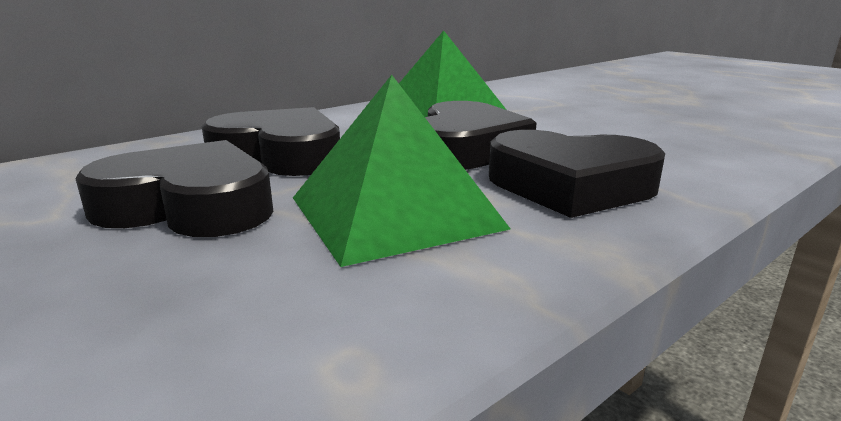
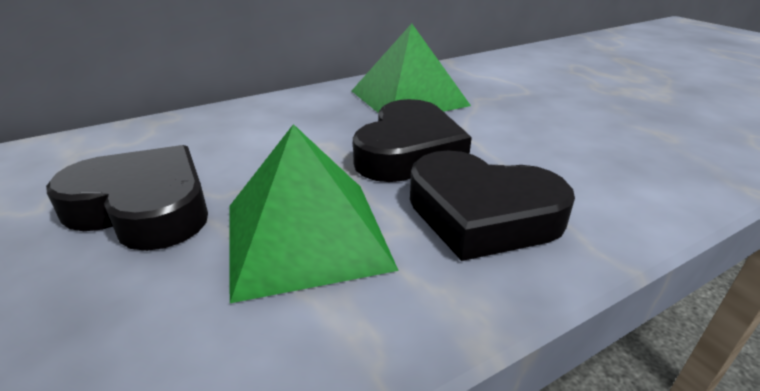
camera: 10 degrees right, 10 degrees up
black heart [202,107,340,176] -> none

